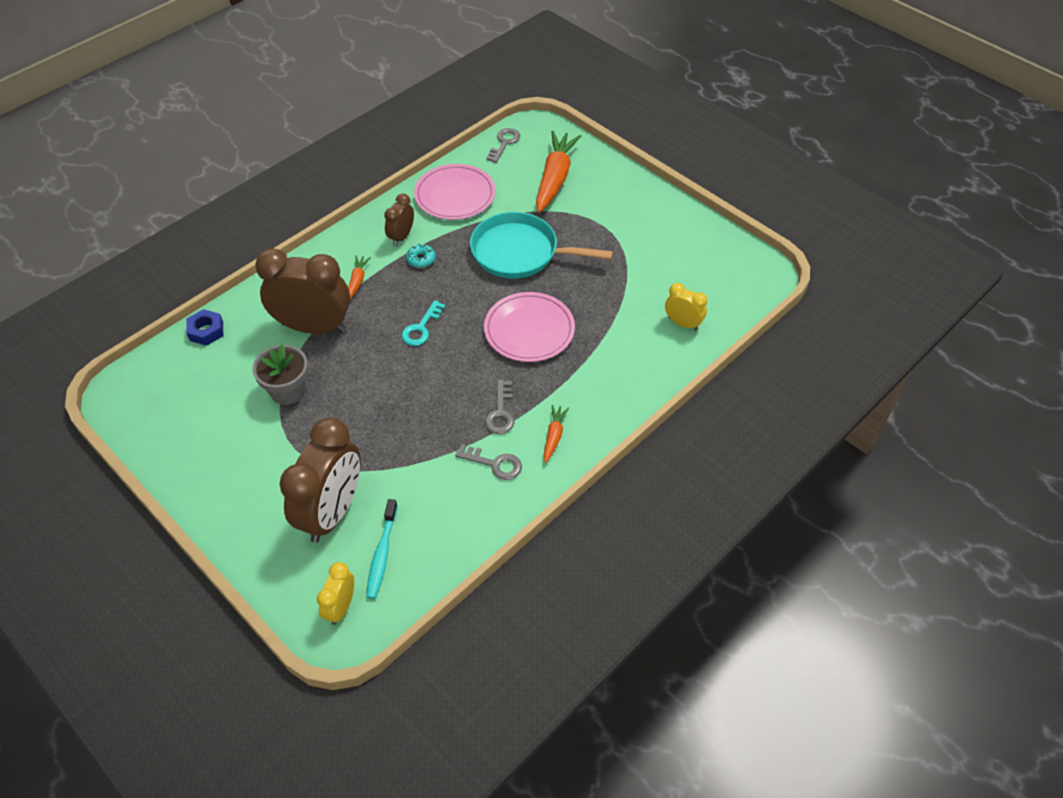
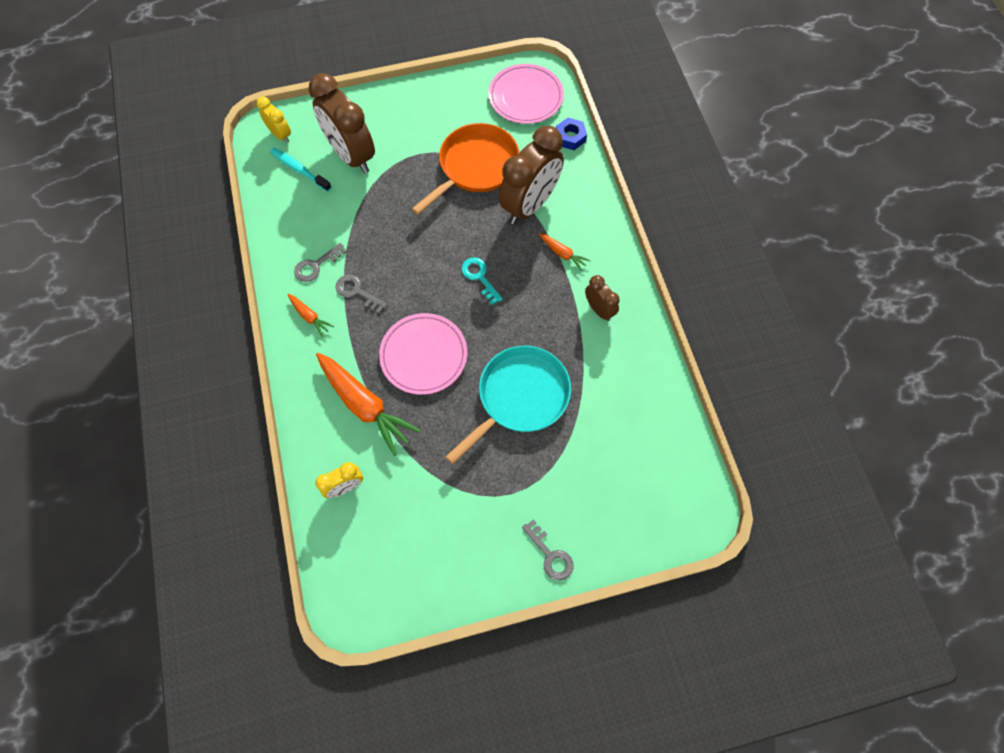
camera: 120 degrees right, 15 degrees up
grey flower pot [252,344,308,405] -> orange pan [412,123,520,215]
turquoise donut [406,244,435,268] -> none
pink plate [414,164,495,220] -> pink plate moved to [488,64,564,124]
grey key [486,128,520,163] -> grey key moved to [522,519,574,581]
orange carrot [536,131,582,213] -> orange carrot moved to [316,353,421,456]

